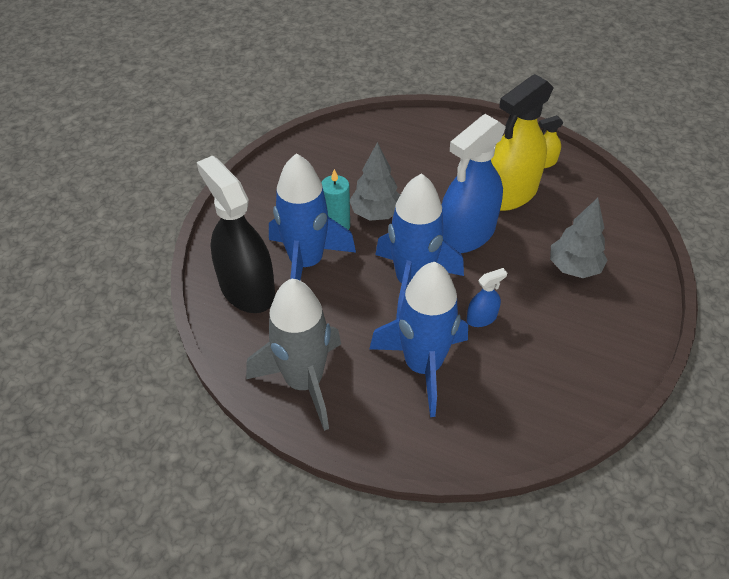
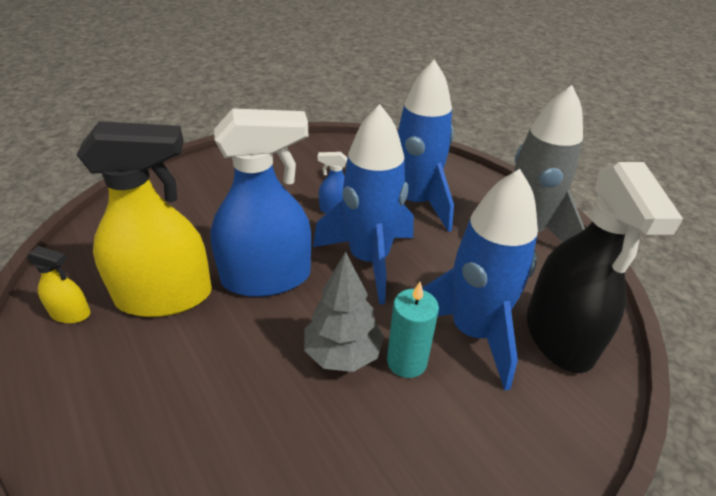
camera: 150 degrees left, 10 degrees down
grey tree [550,198,608,278] -> none

